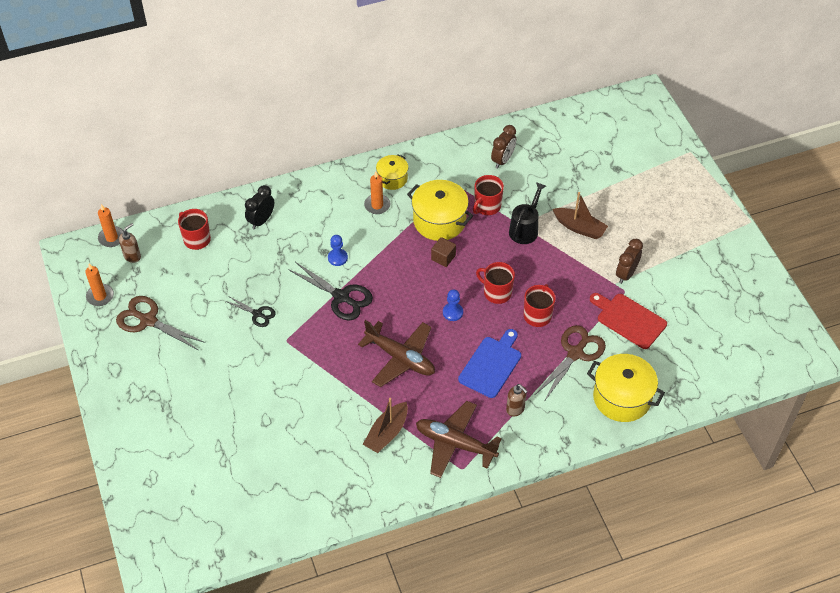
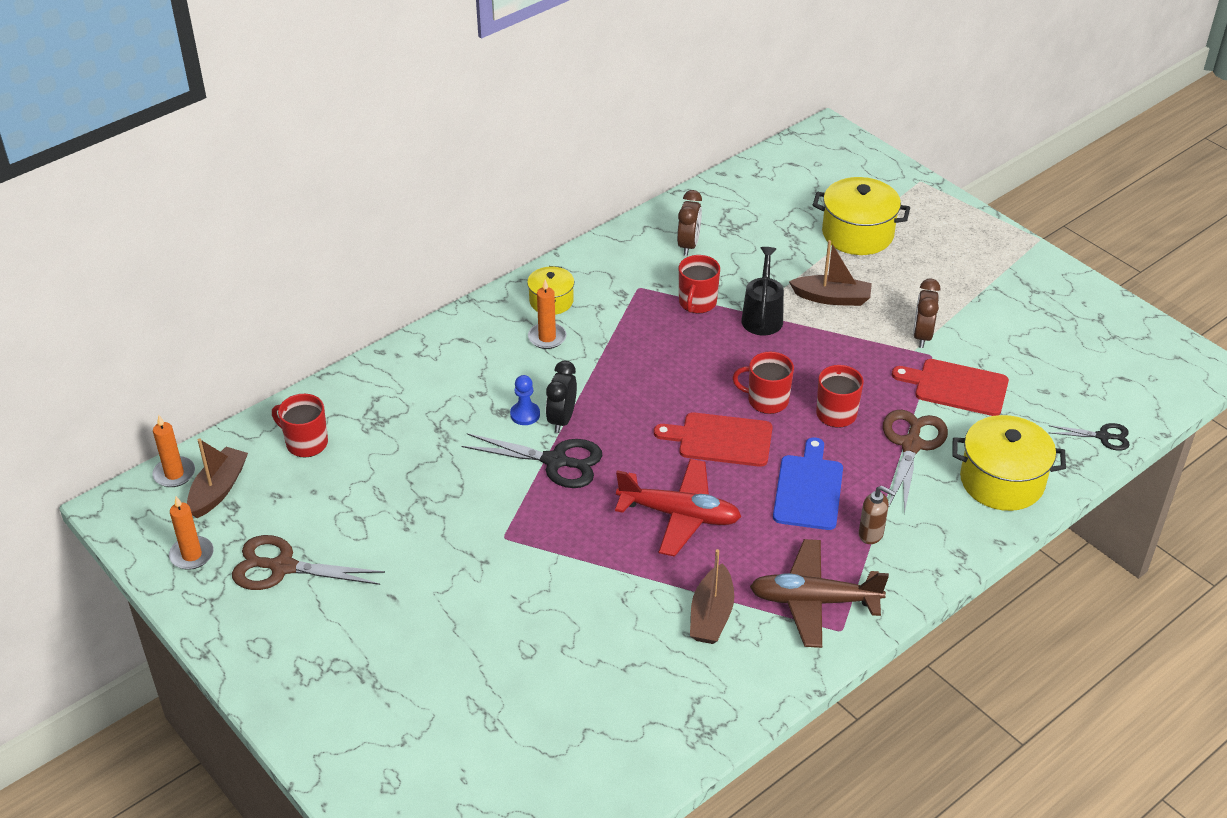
camera: 20 degrees left, 10 degrees down
brown soap dispenser [119,223,141,263] -> brown boat [187,439,248,518]
black scissors [225,297,276,327] -> black scissors moved to [1048,423,1130,451]
black clock [245,185,274,229] -> black clock moved to [546,361,577,433]
brown plane [358,320,435,387] -> red plane [615,459,742,557]
yellow pot [407,180,473,241] -> yellow pot moved to [813,177,910,255]
brown cube [431,237,456,267] -> none
blue pawn [443,290,463,321] -> red cutting board [654,412,773,467]

